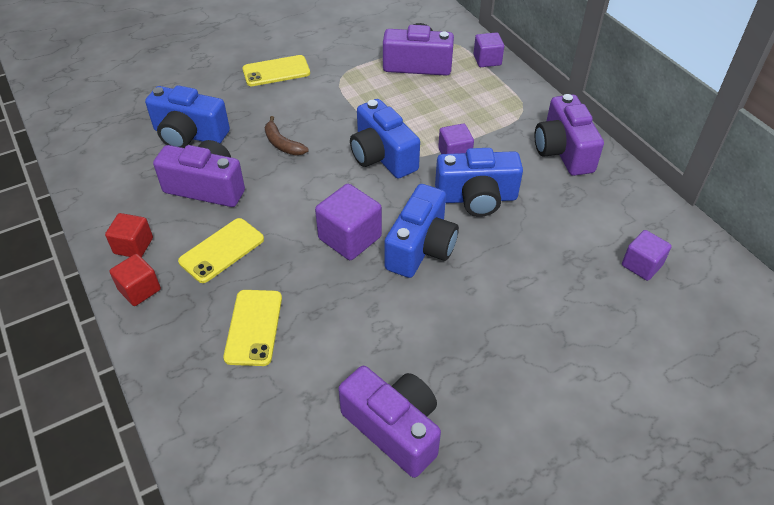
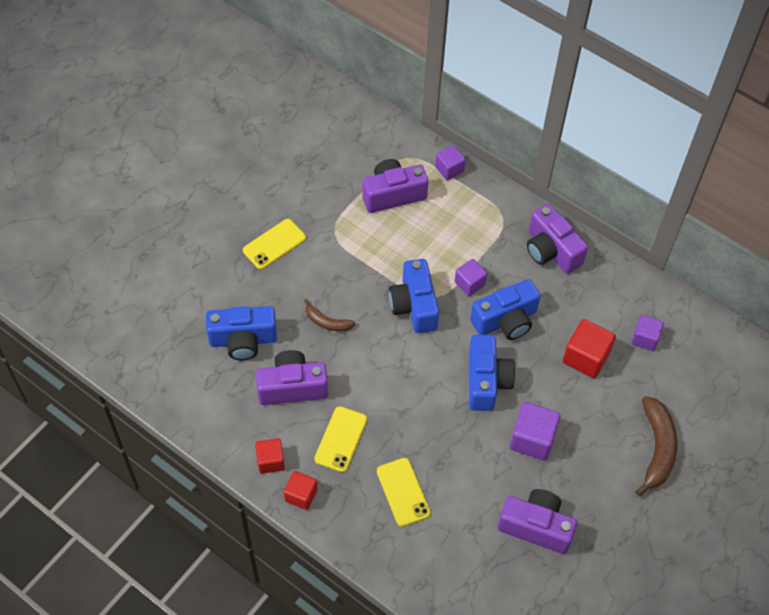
camera: 25 degrees left, 10 degrees up
purple cube [315,184,382,260] -> purple cube moved to [510,402,561,461]
blue camera [350,99,420,179] -> blue camera turned 45 degrees clockwise [389,259,439,333]
none -> red cube [562,319,616,378]
none -> brown banana [635,396,677,496]

